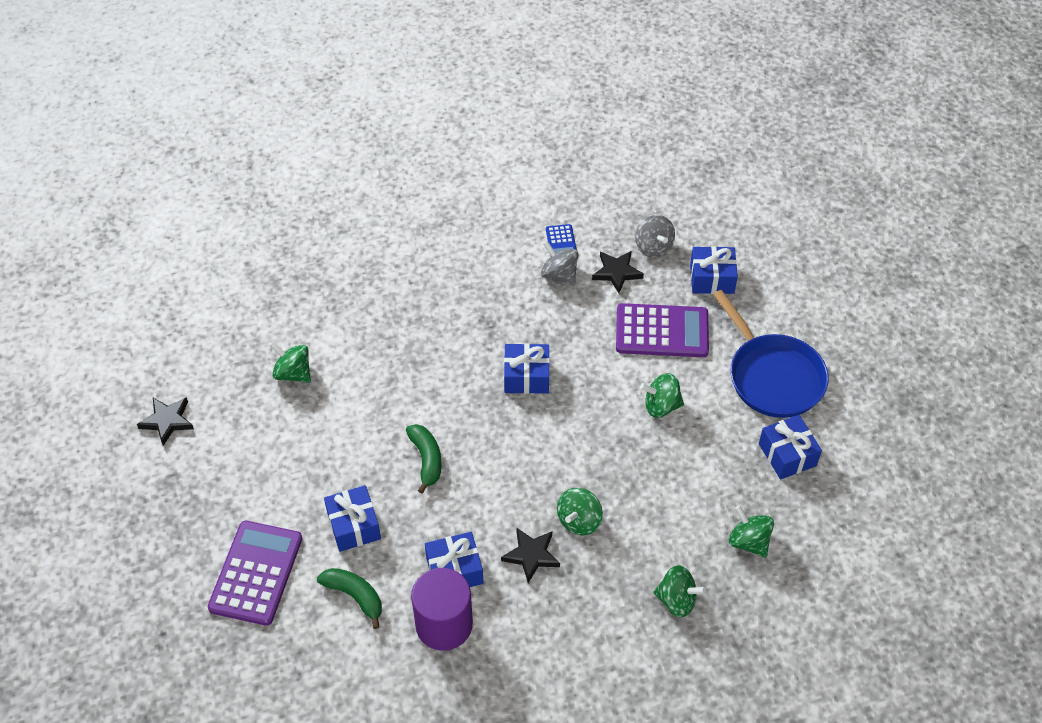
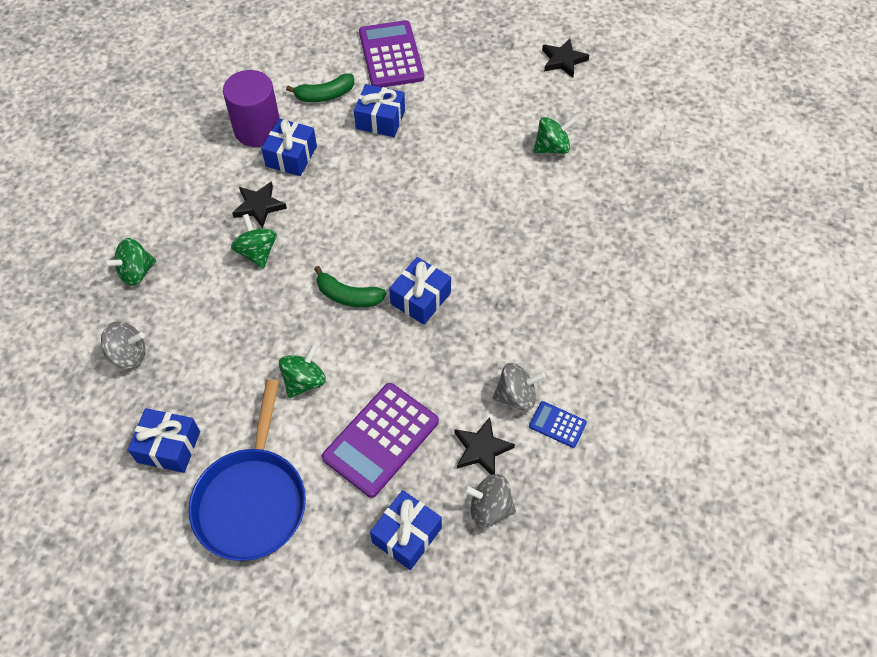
camera: 125 degrees right, 5 degrees up
purple calculator [208,521,302,626] -> purple calculator turned 150 degrees counterclockwise [359,20,424,87]
green banana [406,424,442,494] -> green banana moved to [314,266,386,307]
blue pan [713,290,829,418] -> blue pan turned 90 degrees counterclockwise [189,379,306,561]
green spinning top [729,505,774,558] -> grey spinning top [101,321,145,369]

